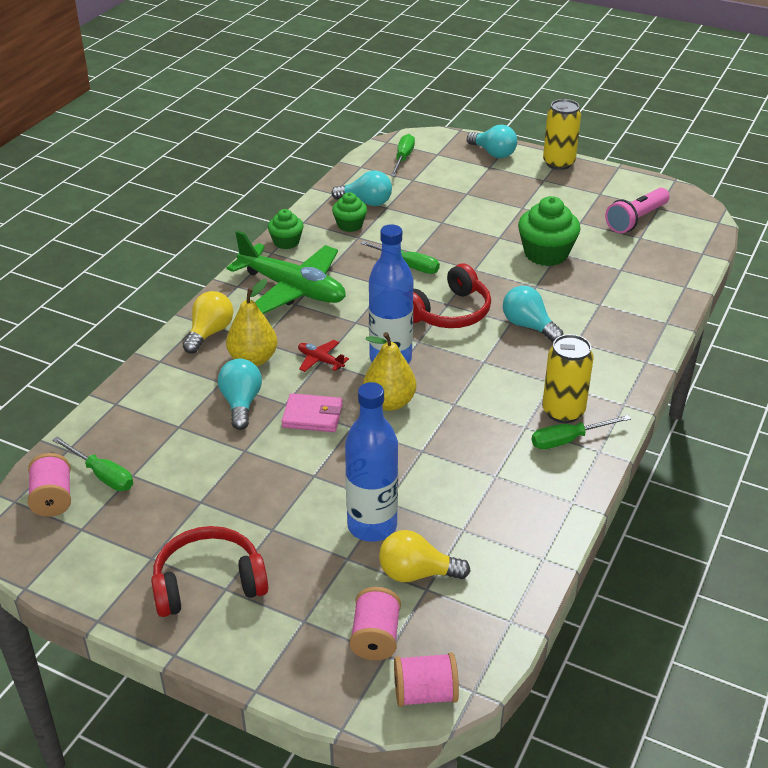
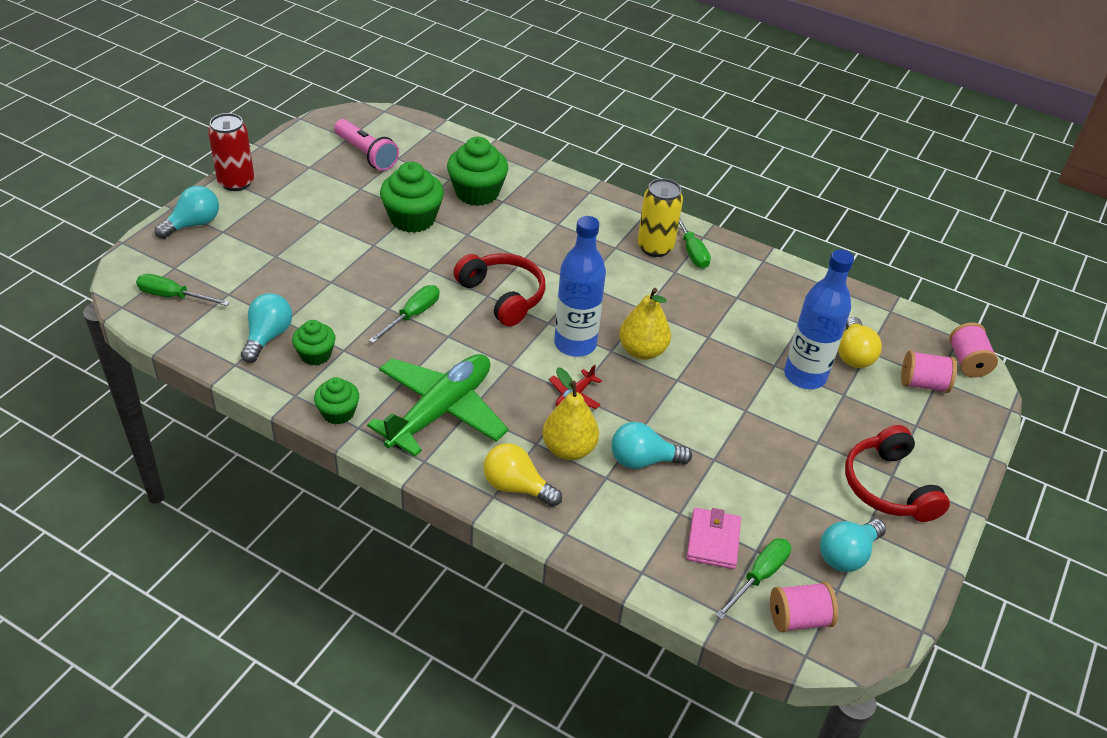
camera: 90 degrees left, 5 degrees up
pink wallet [282,393,343,432] -> pink wallet moved to [687,508,741,569]
turquoise light bulb [503,286,563,342] -> turquoise light bulb moved to [820,519,886,572]
yellow can [543,99,581,170] -> red can [208,113,254,191]
none -> green cupcake [447,137,508,206]

